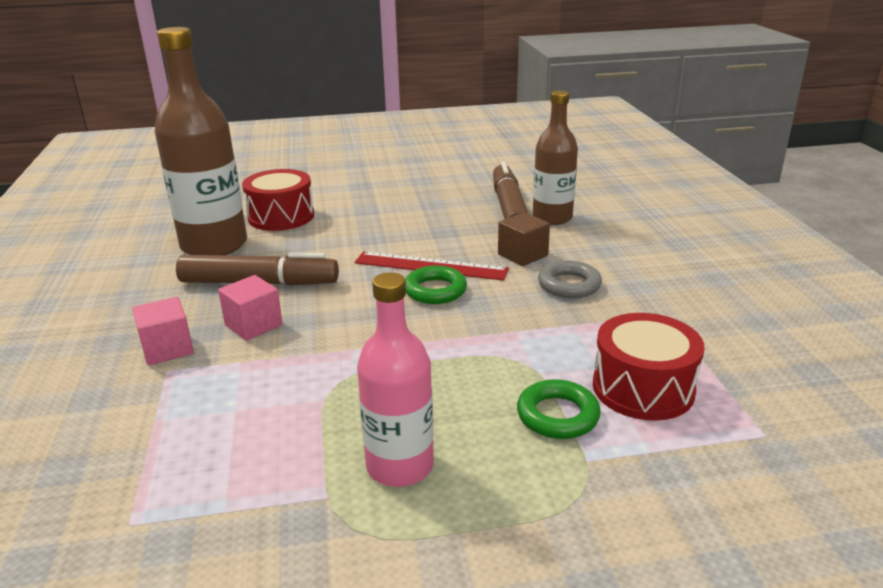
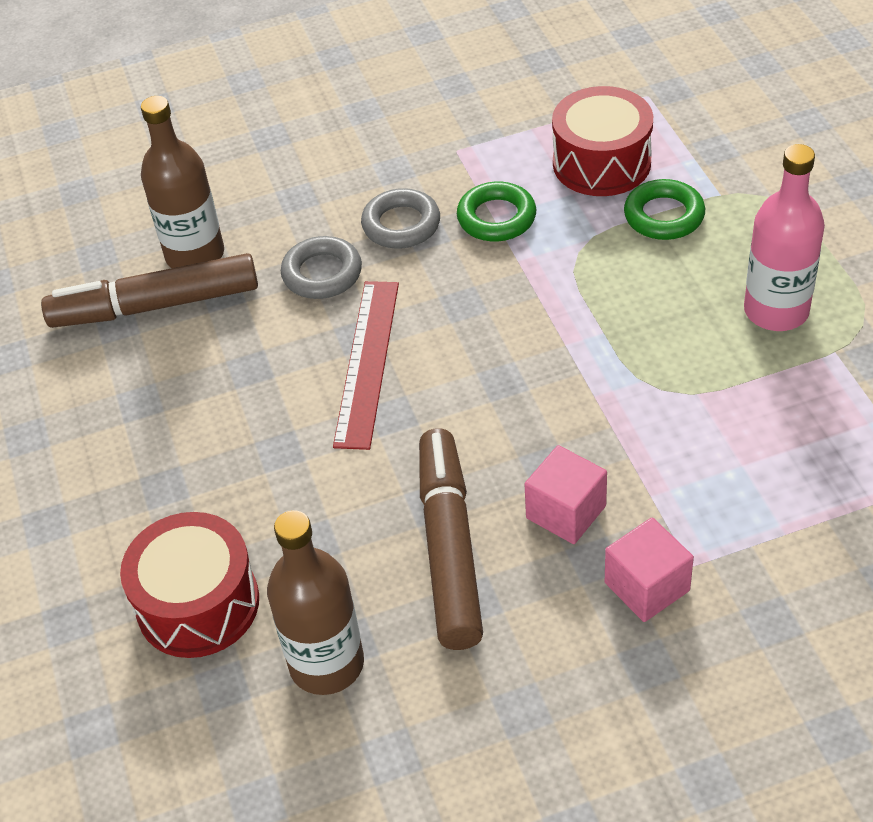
camera: 95 degrees left, 20 degrees up
brown bottle [155,27,247,255] -> brown bottle [267,510,364,695], size x0.64
green ring [405,266,467,304] -> green ring moved to [457,181,536,242]
brown cube [498,212,550,266] -> grey ring [281,236,362,299]

